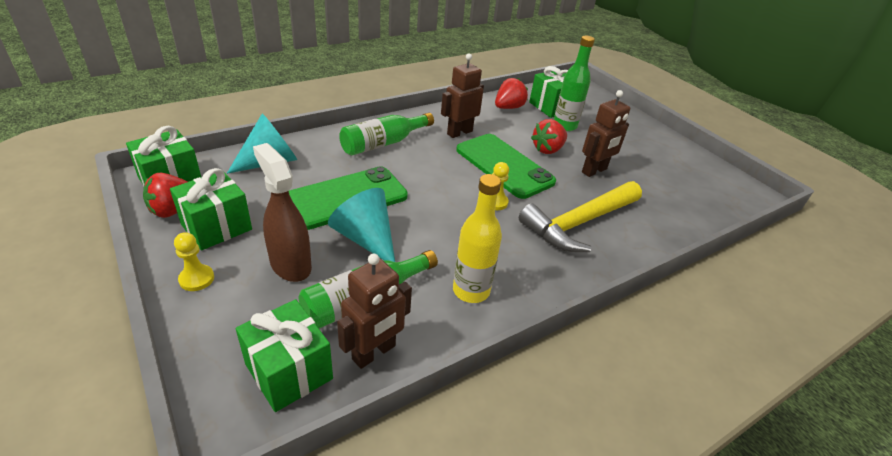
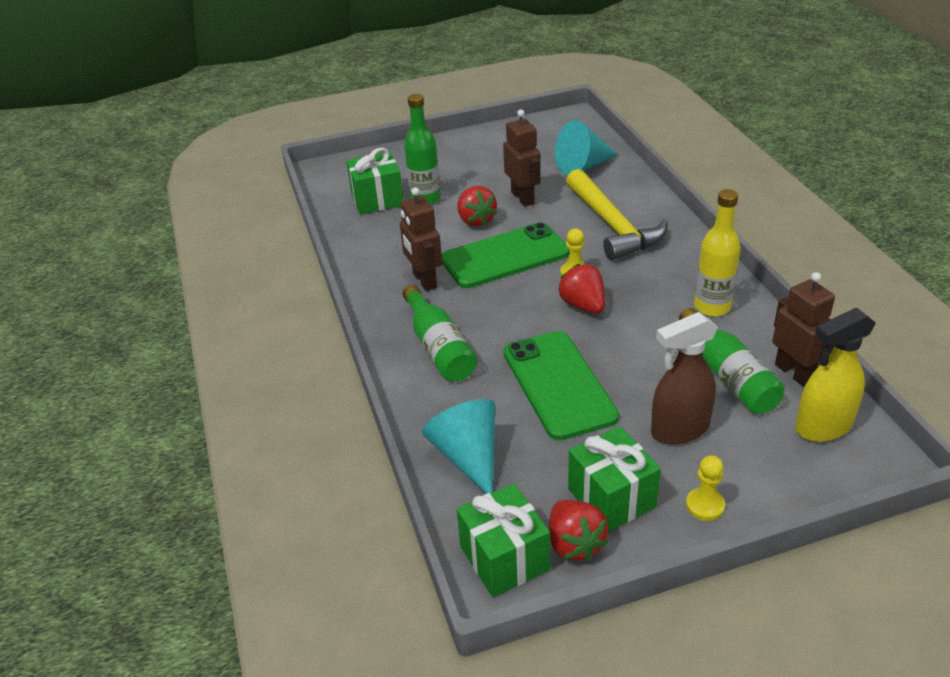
camera: 70 degrees left, 0 degrees up
green gift [236,299,333,412] -> yellow spray bottle [795,308,876,442]
turquoise cone [328,188,395,262] -> turquoise cone moved to [555,120,618,176]
red strawberry [495,78,528,109] -> red strawberry moved to [558,264,605,314]

